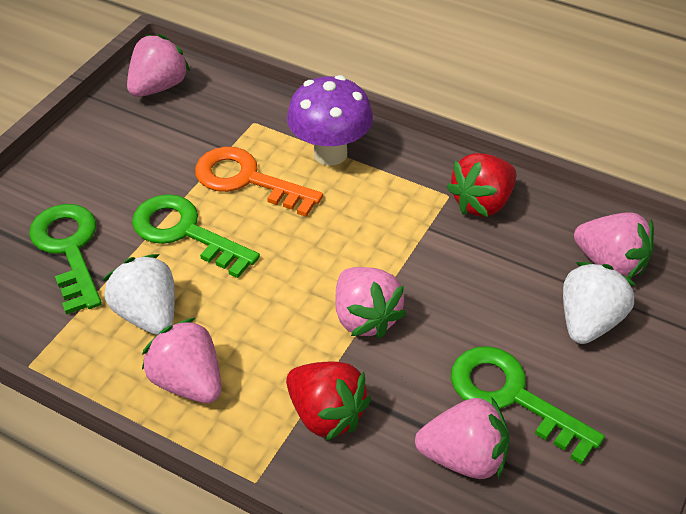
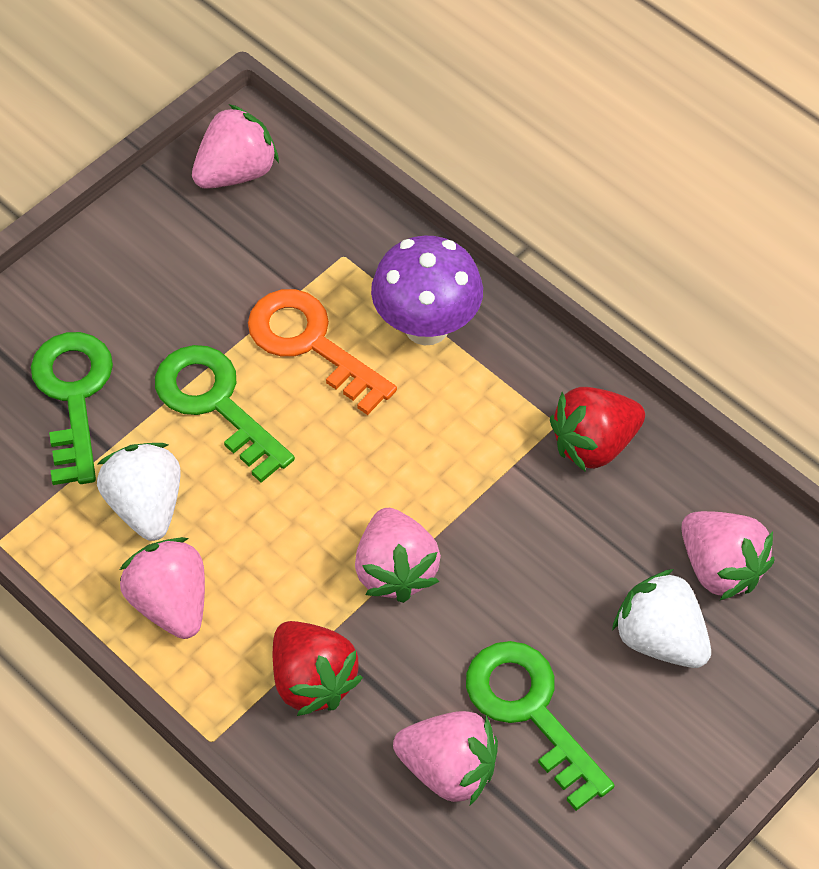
camera: 15 degrees right, 10 degrees up
white strawberry [563,262,636,344] -> white strawberry turned 90 degrees counterclockwise [612,569,711,668]

